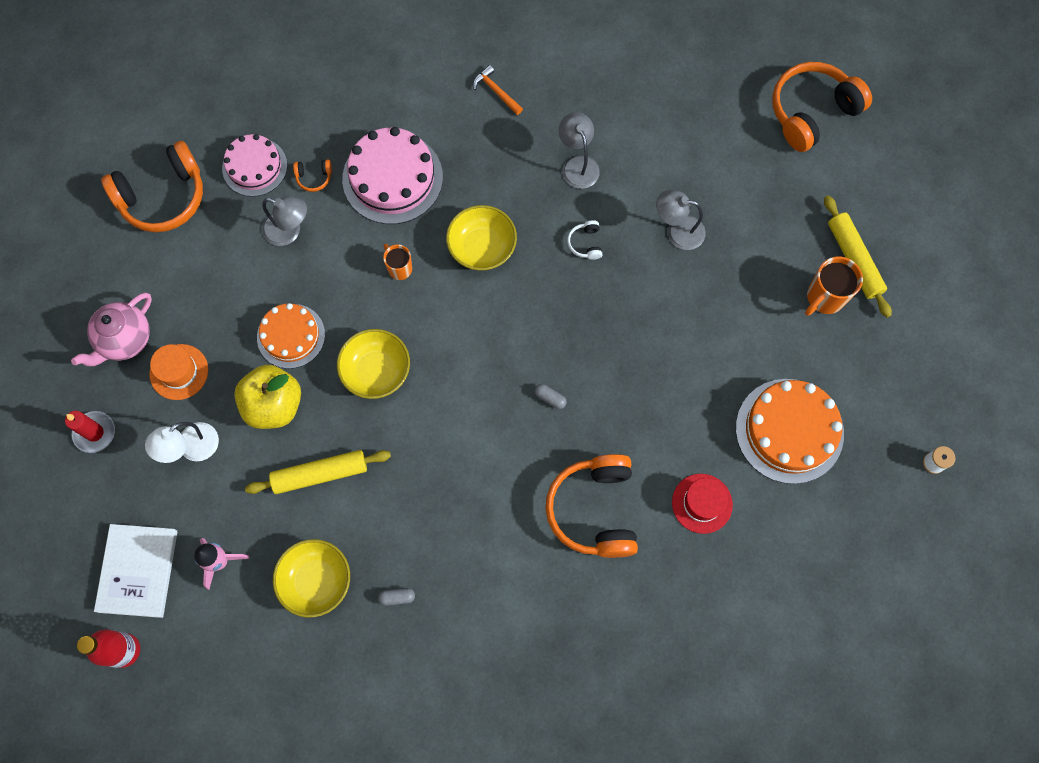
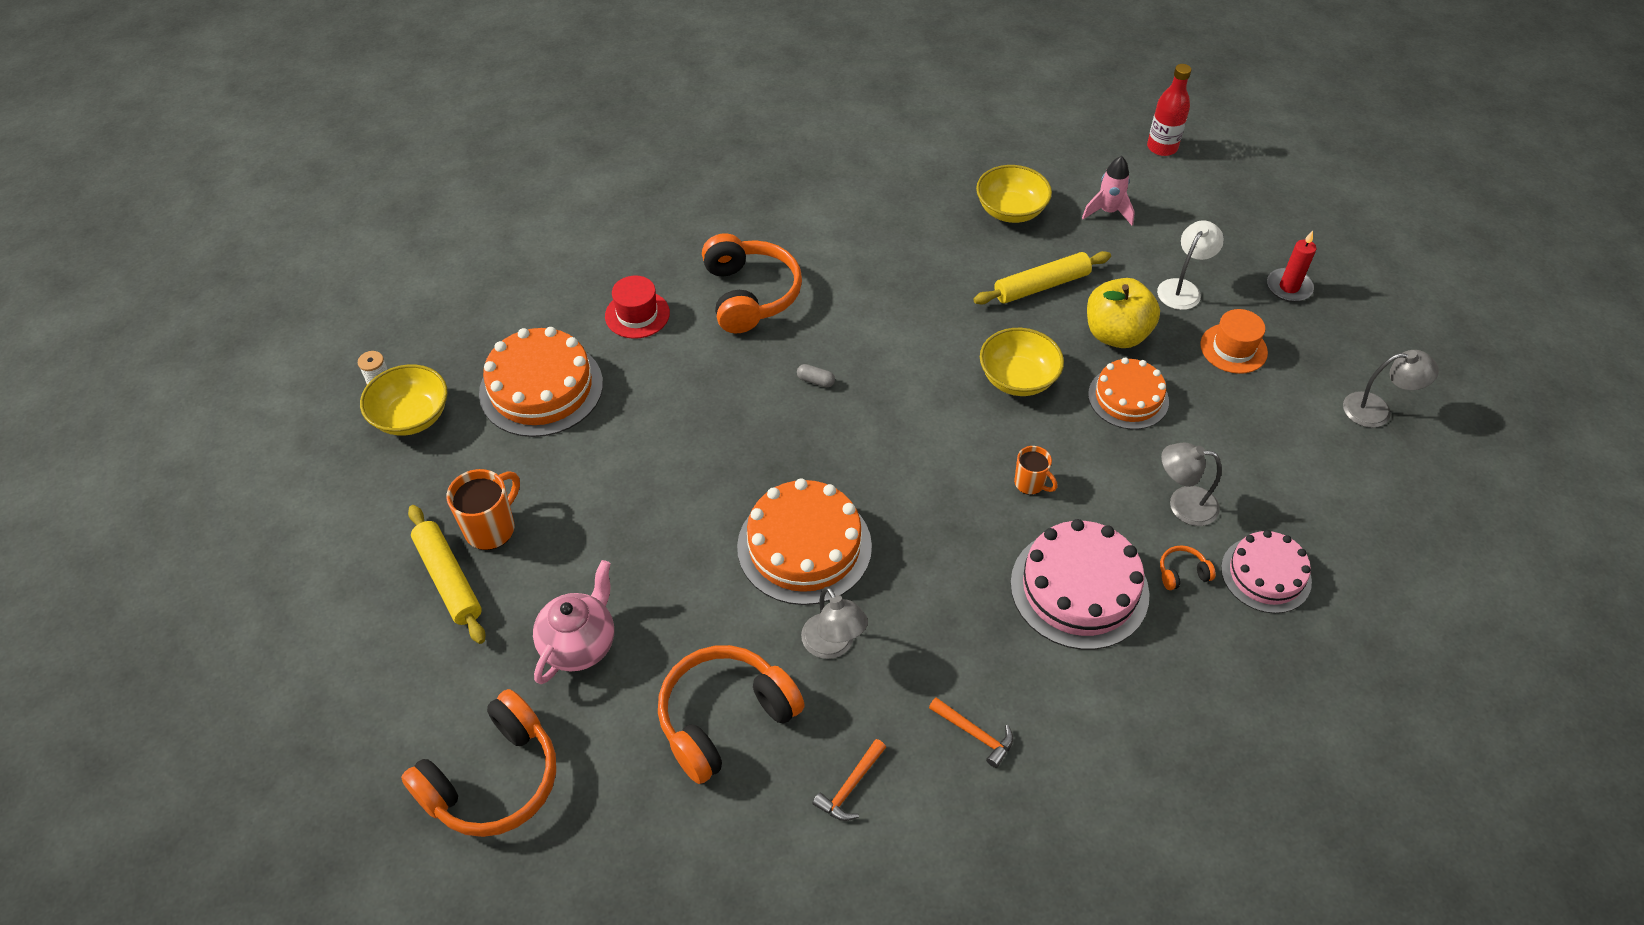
camera: 170 degrees right, 20 degrees down
pink teapot [71,293,152,366] -> pink teapot moved to [533,560,614,684]
white book [94,524,177,618] -> none
orange headphones [101,141,203,232] -> orange headphones moved to [658,645,805,784]
grey capsule [378,588,415,606] -> none
yellow bowl [446,205,517,271] -> yellow bowl moved to [360,364,448,436]
white headphones [567,220,602,260] -> orange cake [737,478,872,605]
grey lamp [656,190,706,250] -> grey lamp moved to [1343,350,1439,428]
none -> orange hammer [812,739,886,821]

